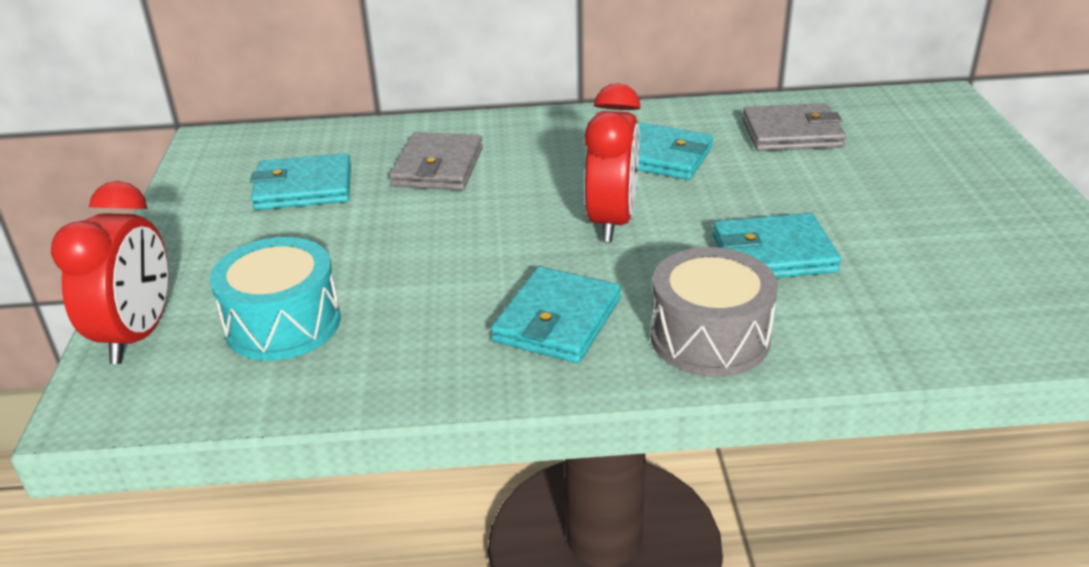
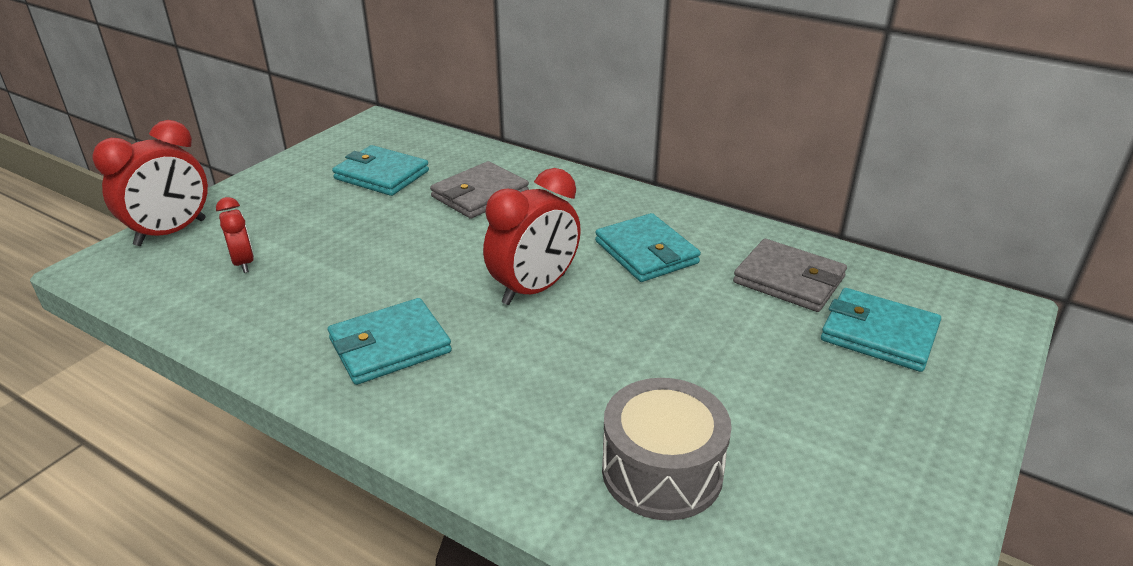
camera: 35 degrees right, 0 degrees up
turquoise drum [210,237,341,361] -> red clock [216,197,254,273]
grey drum [651,247,778,377] -> grey drum moved to [602,378,732,521]
turquoise wallet [713,213,841,278] -> turquoise wallet moved to [821,288,941,372]

